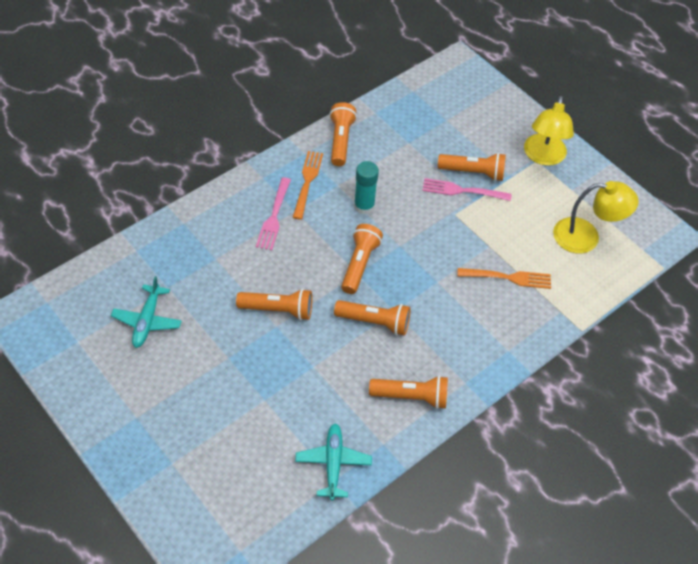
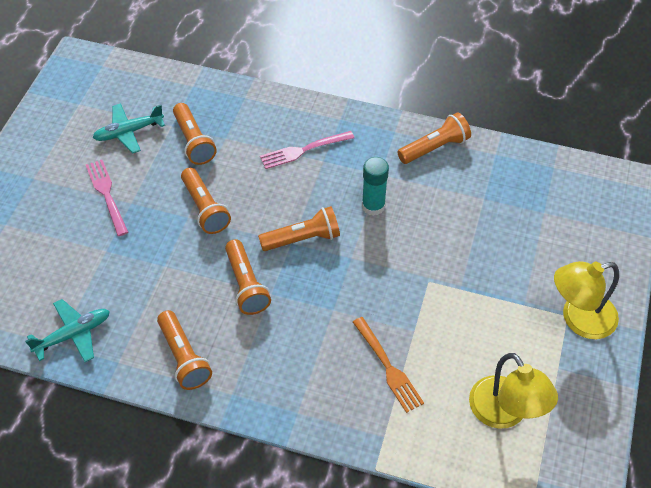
camera: 60 degrees right, 0 degrees up
orange fork [293,151,323,220] -> none
pink fork [422,178,512,201] -> pink fork moved to [86,160,128,236]
orange flashlight [438,153,506,181] -> orange flashlight moved to [173,103,217,165]

